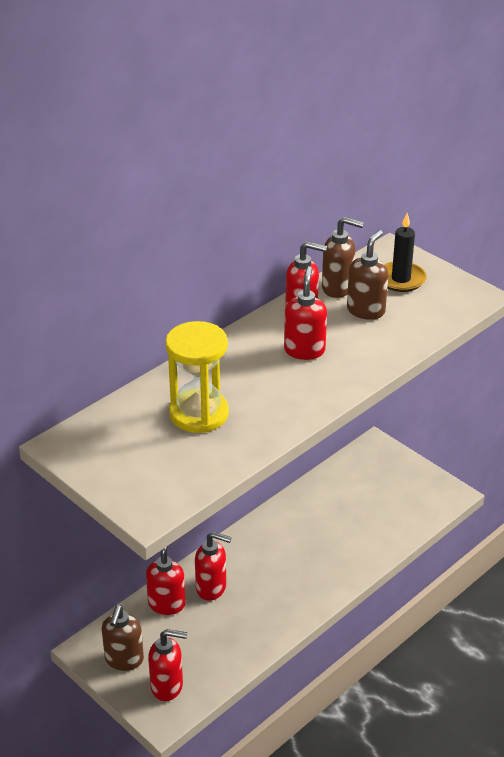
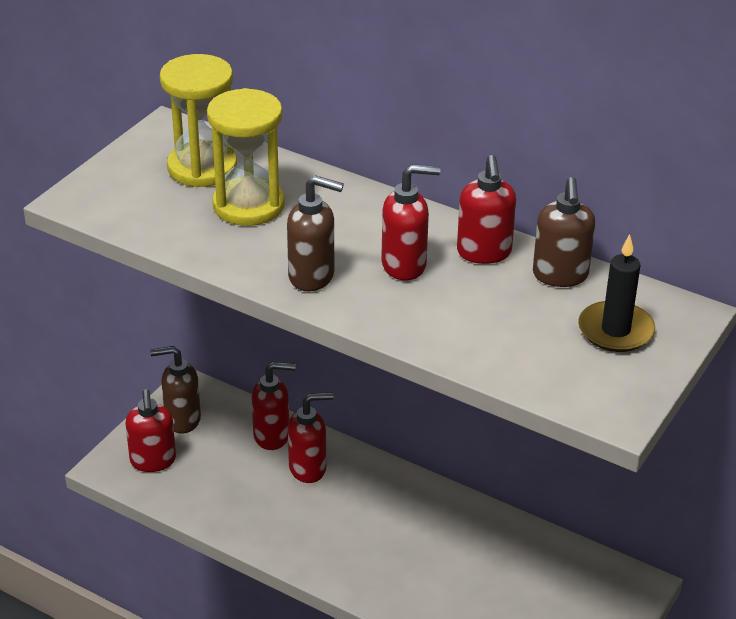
camera: 75 degrees right, 0 degrees up
red soap dispenser [195,532,232,601] -> red soap dispenser turned 105 degrees counterclockwise [288,392,334,483]
brown soap dispenser [347,230,388,320] -> brown soap dispenser moved to [287,175,344,291]
none -> yellow hourglass [160,54,237,187]

